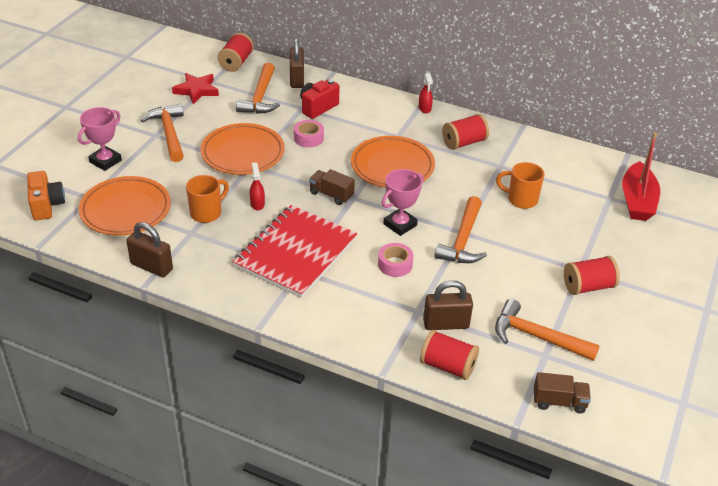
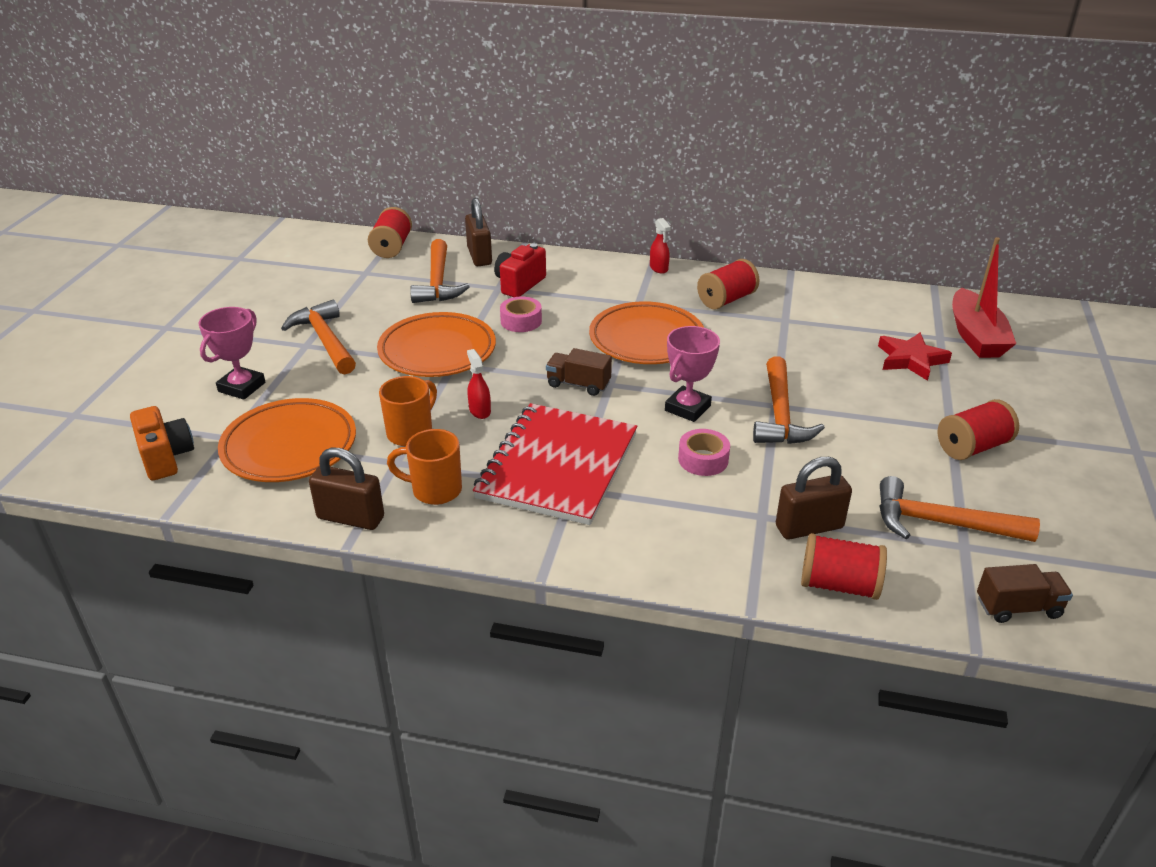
camera: 10 degrees left, 5 degrees down
red star [172,73,219,104] -> red star moved to [878,332,952,381]
orange mug [496,162,545,209] -> orange mug moved to [387,429,462,505]

